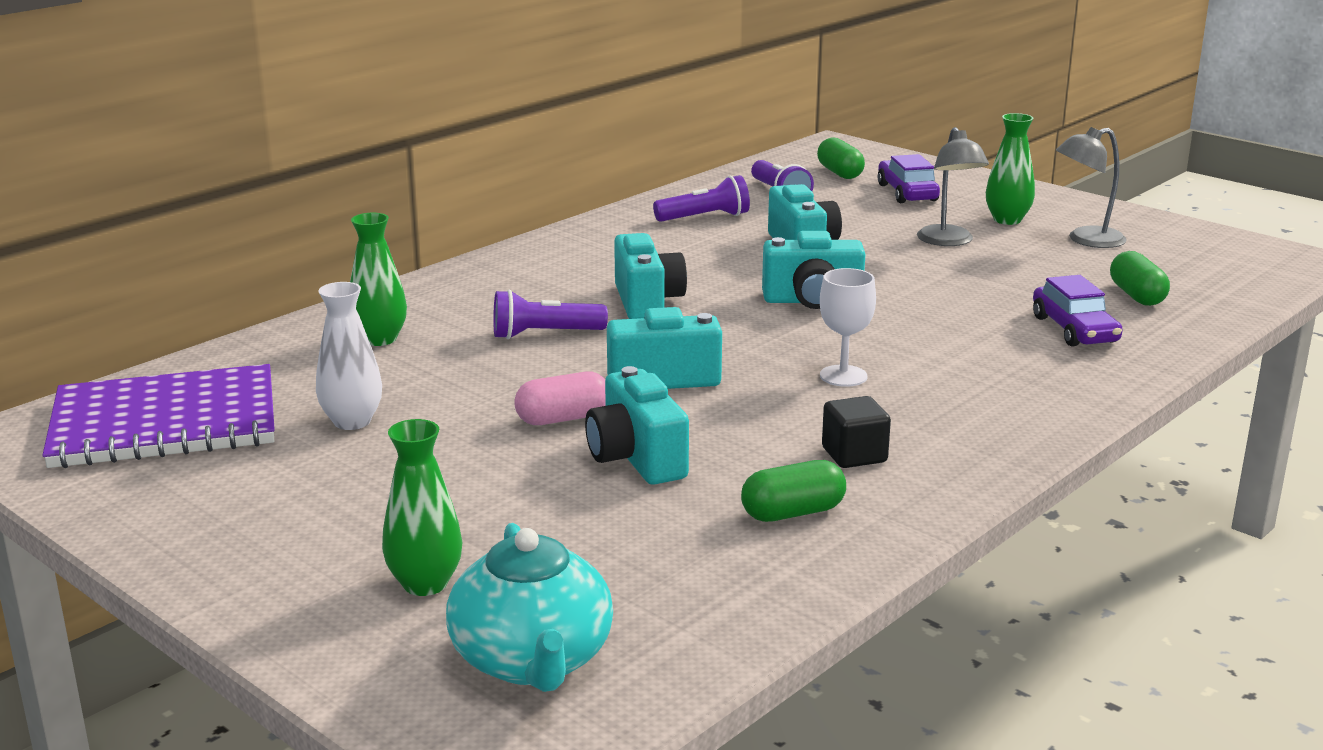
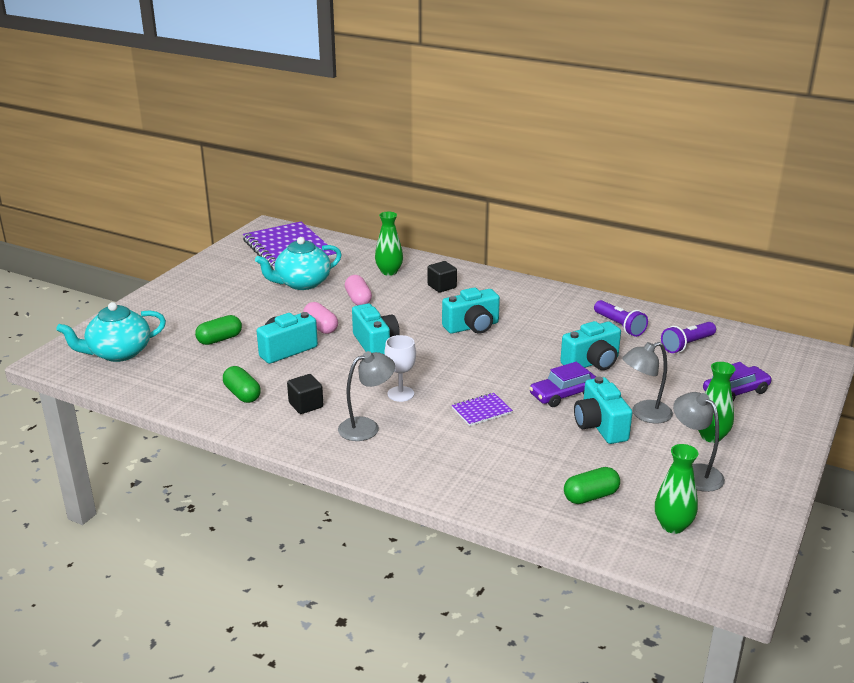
camera: 75 degrees right, 5 degrees up
white vase [316,282,382,430] -> turquoise teapot [255,237,342,290]
green vase [382,419,462,596] -> green vase moved to [655,444,698,534]
purple flashlight [493,290,608,339] -> none
turquoise camera [762,231,866,309] -> turquoise camera moved to [574,376,632,444]
green capsule [817,137,865,179] -> green capsule moved to [195,315,242,345]
purple car [1033,275,1123,347] -> purple car moved to [529,362,596,407]
none -> grey lamp [338,351,395,441]
none -> pink capsule [345,275,372,305]
none -> black cube [427,261,457,293]
none -> purple notebook [452,393,513,426]

